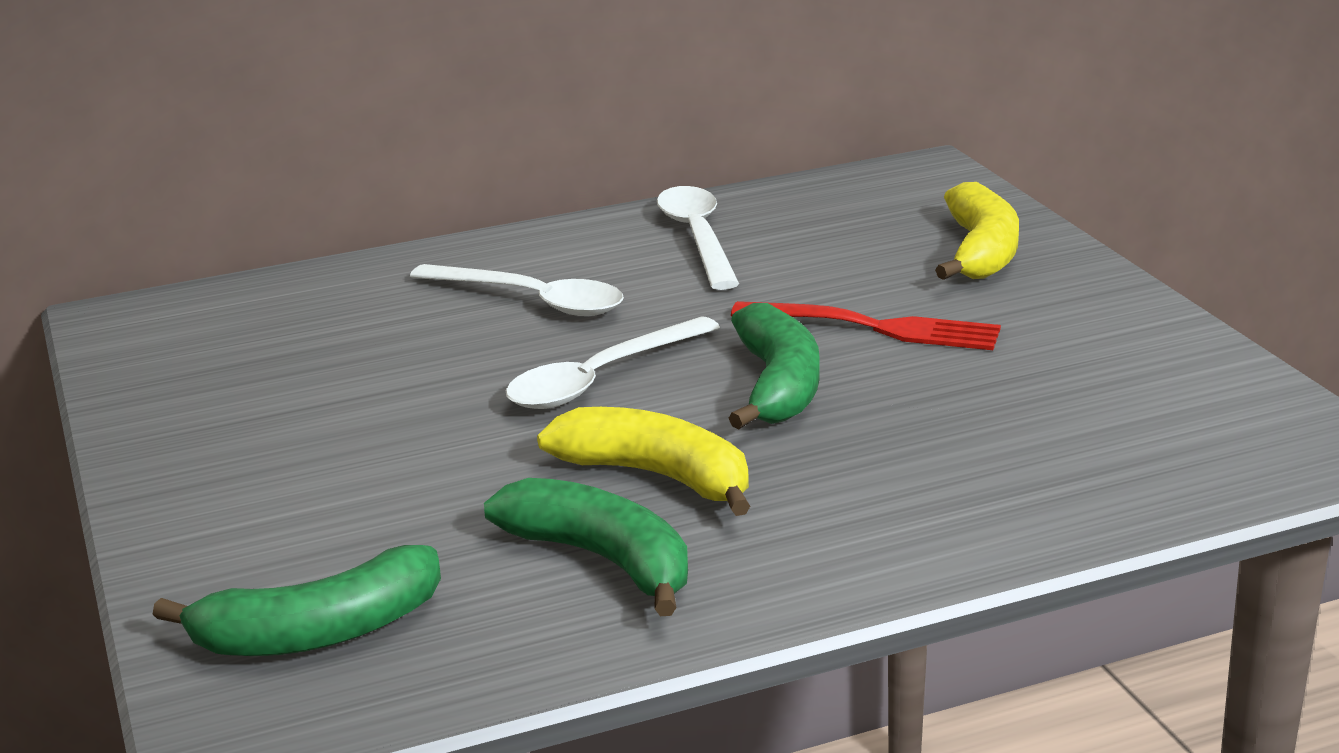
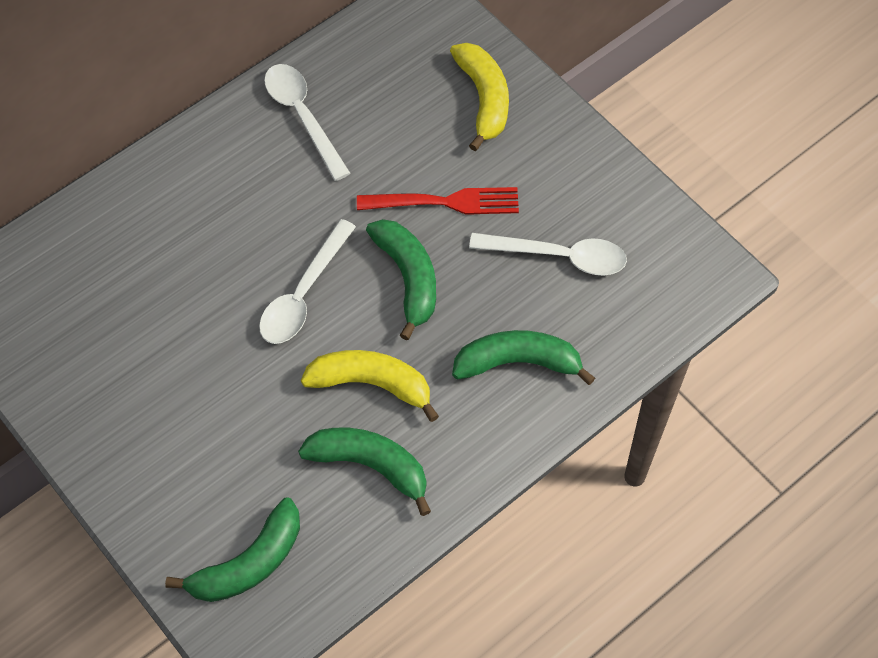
camera: 20 degrees left, 35 degrees up
white spoon [410,264,624,316] -> white spoon moved to [469,233,627,275]
none -> green banana [452,330,595,385]

